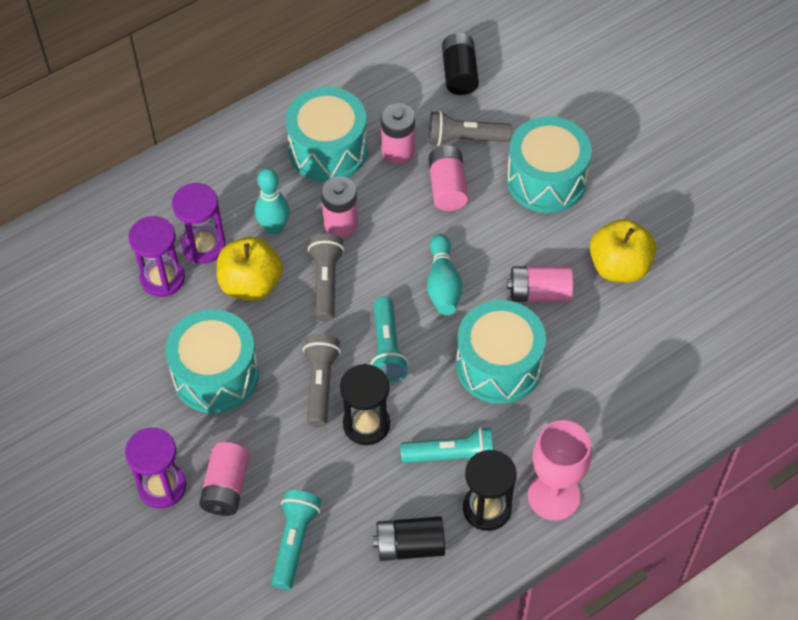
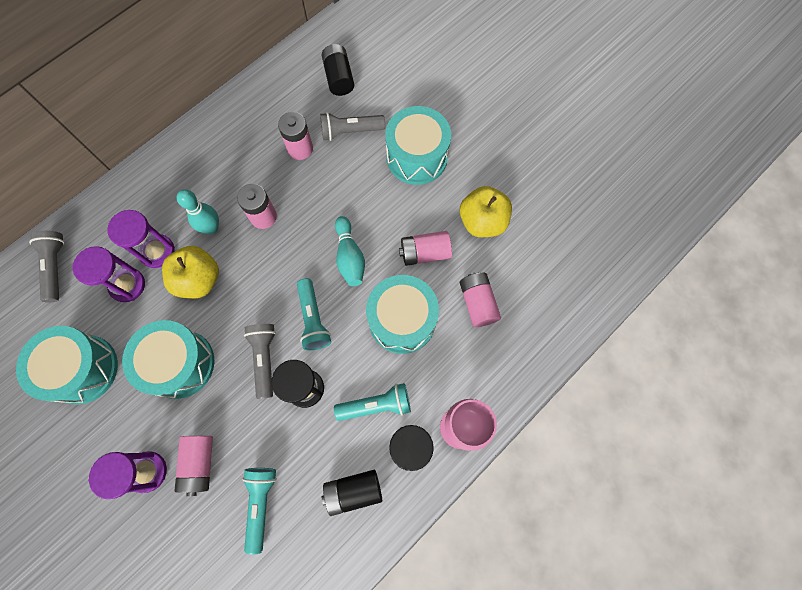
camera: 10 degrees left, 15 degrees up
turquoise drum [286,87,368,182] -> turquoise drum moved to [16,326,118,405]
grey flashlight [308,233,344,322] -> grey flashlight moved to [29,231,65,302]
pink battery [428,146,468,211] -> pink battery moved to [460,272,501,327]

